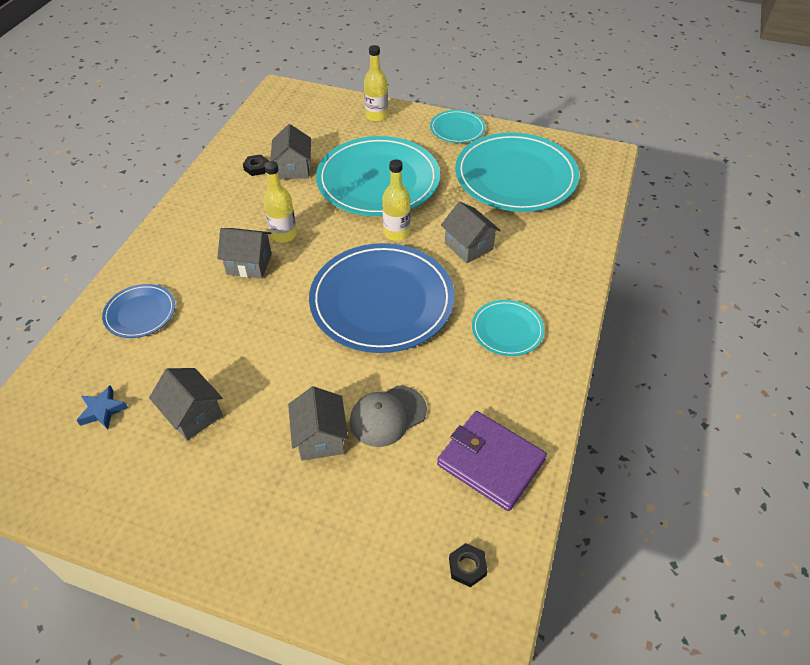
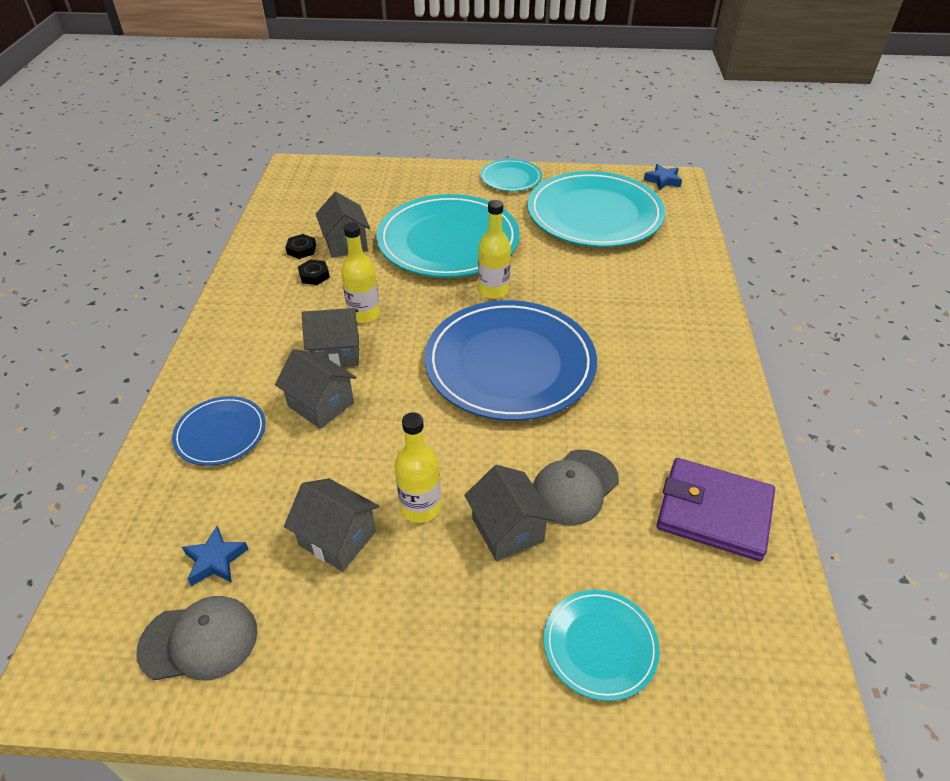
camera: 15 degrees left, 5 degrees down
yellow bottle [364,45,388,122] -> yellow bottle moved to [395,412,441,523]
grey house [441,201,501,264] -> grey house moved to [275,349,356,429]
black nut [449,543,488,587] -> black nut moved to [298,259,330,285]
turquoise plate [472,300,545,356] -> turquoise plate moved to [544,590,660,701]
none -> grey cap [136,596,257,681]
none -> blue star [644,164,682,190]

